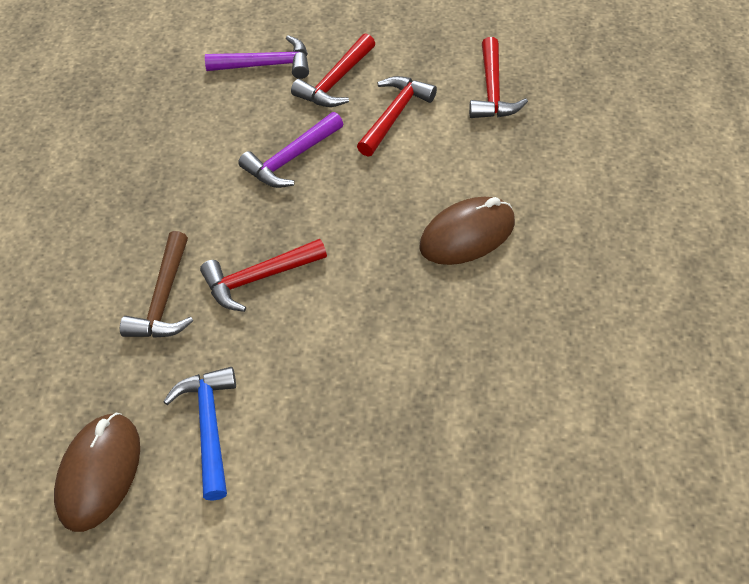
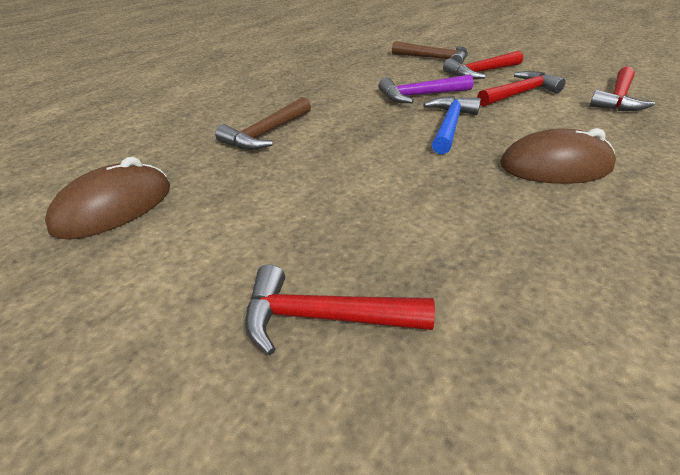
camera: 30 degrees right, 15 degrees down
blue hammer [163,367,236,501] -> blue hammer moved to [423,96,481,154]
red hammer [200,239,327,312] -> red hammer moved to [245,264,435,355]
purple hammer [205,35,309,79] -> brown hammer [392,41,468,64]

